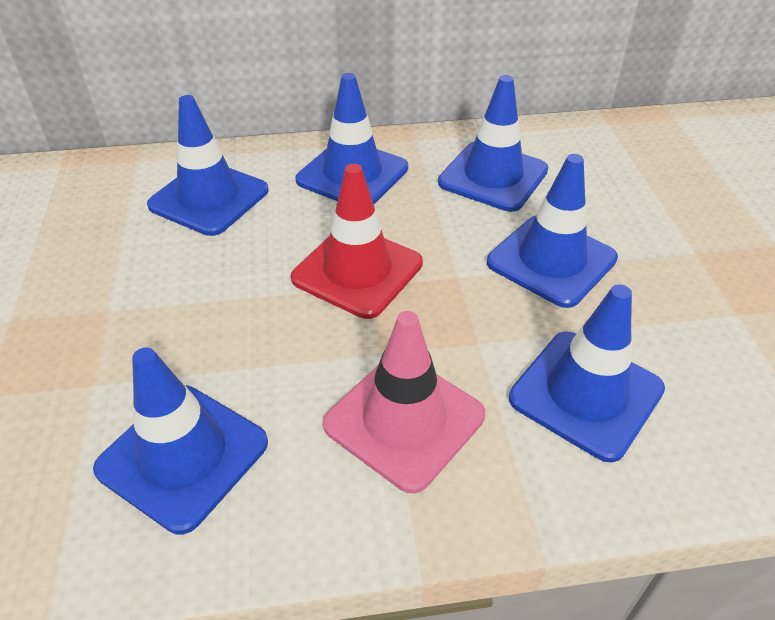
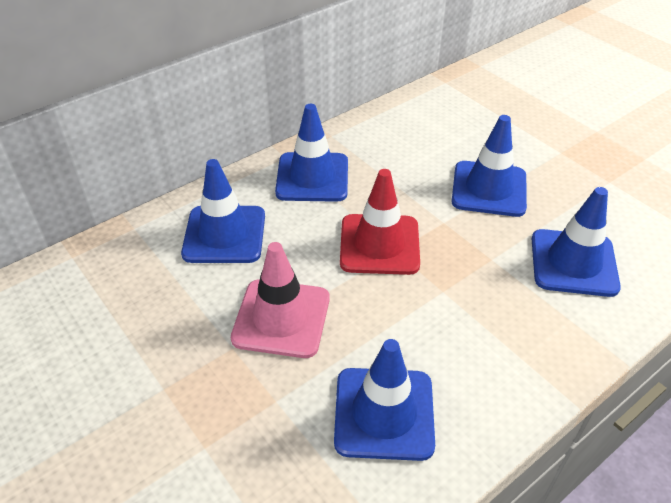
camera: 30 degrees left, 0 degrees up
pink traffic cone [323,311,485,493] -> pink traffic cone moved to [231,242,330,358]
blue traffic cone [438,75,548,212] -> none

